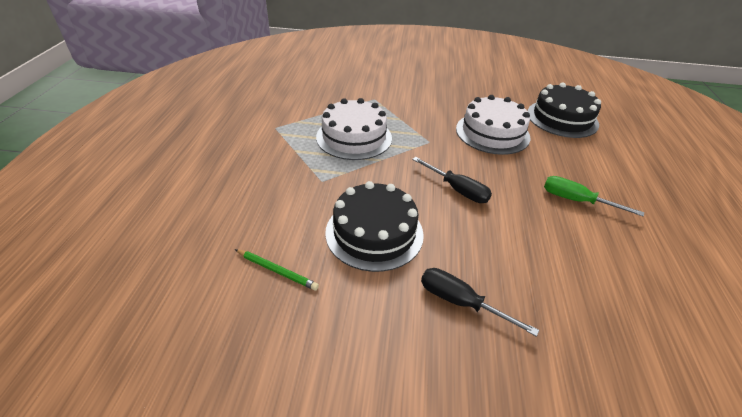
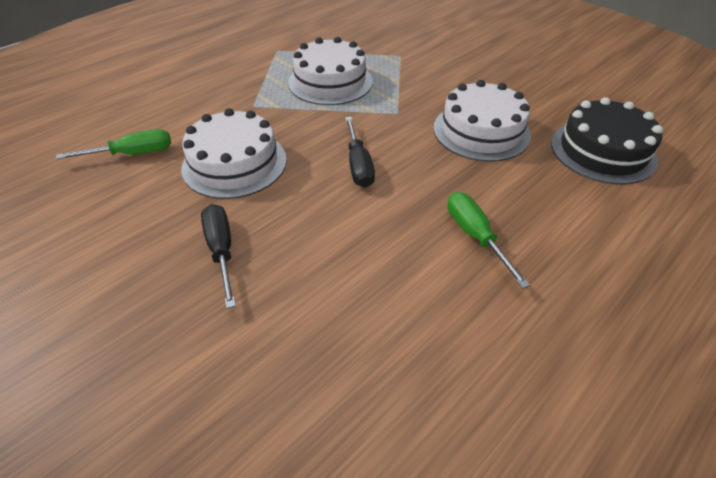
camera: 40 degrees right, 5 degrees up
green pencil [235,249,319,290] -> green screwdriver [56,129,171,159]
black cake [325,181,424,272] -> white cake [181,108,287,199]

